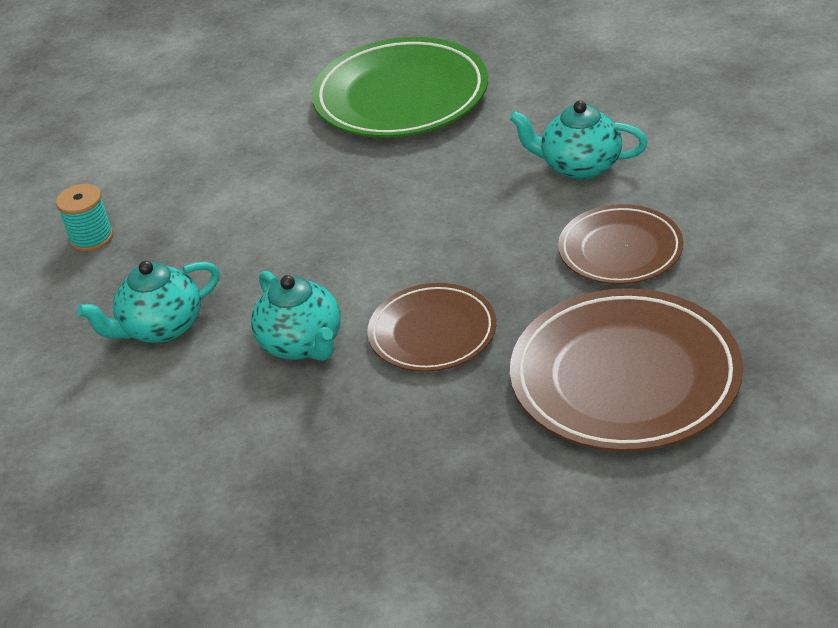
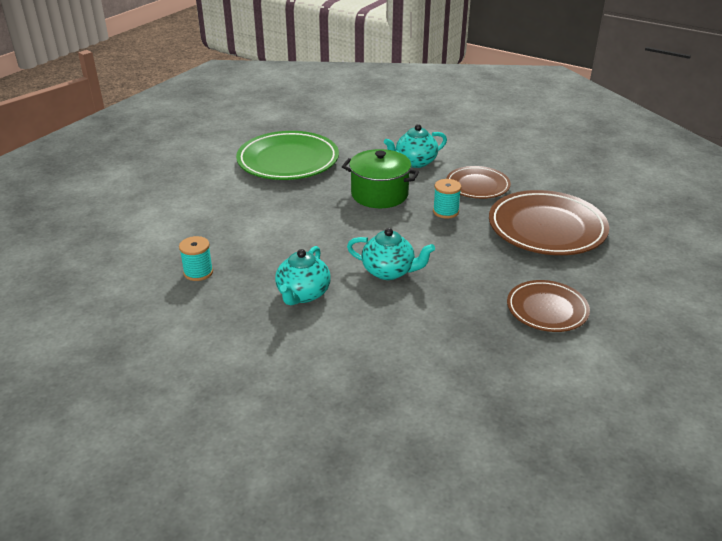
camera: 45 degrees left, 5 degrees down
brown plate [367,283,496,372] -> brown plate moved to [507,280,590,332]
none -> green pot [342,149,419,208]
none -> turquoise spool [433,179,461,219]

